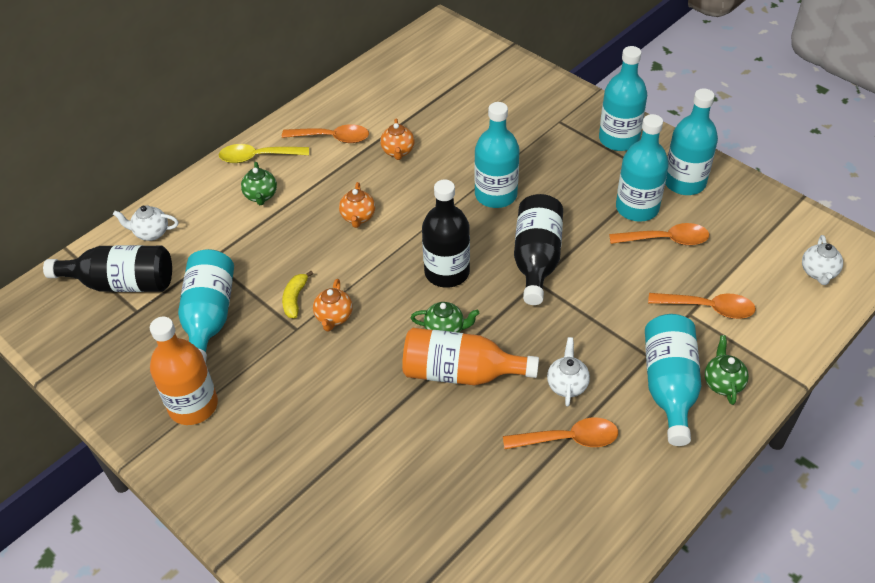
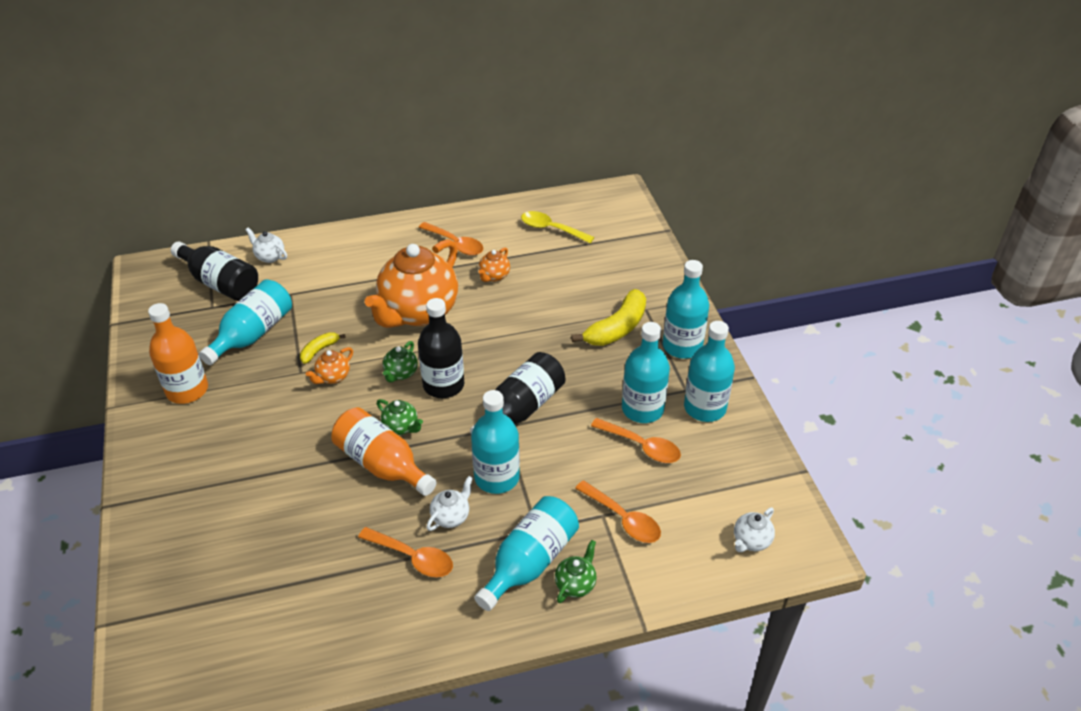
camera: 30 degrees right, 5 degrees down
yellow spoon [219,144,309,163] -> yellow spoon moved to [521,211,594,243]
green teapot [241,162,277,205] -> green teapot moved to [383,341,418,383]
orange teapot [339,182,375,228] -> orange teapot [365,239,458,328], size x2.47
turquoise bottle [475,102,520,208] -> turquoise bottle moved to [471,390,520,494]
none -> yellow banana [571,289,646,346]

